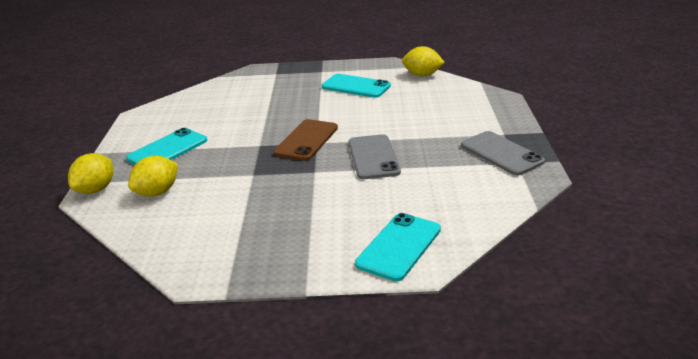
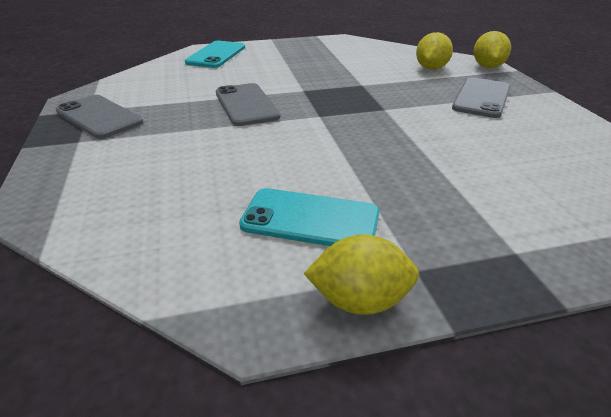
camera: 165 degrees right, 5 degrees up
turquoise phone [126,128,207,165] -> grey phone [452,77,510,118]
brown phone [274,119,338,161] -> none
yellow lemon [402,46,445,76] -> yellow lemon moved to [304,234,419,315]

